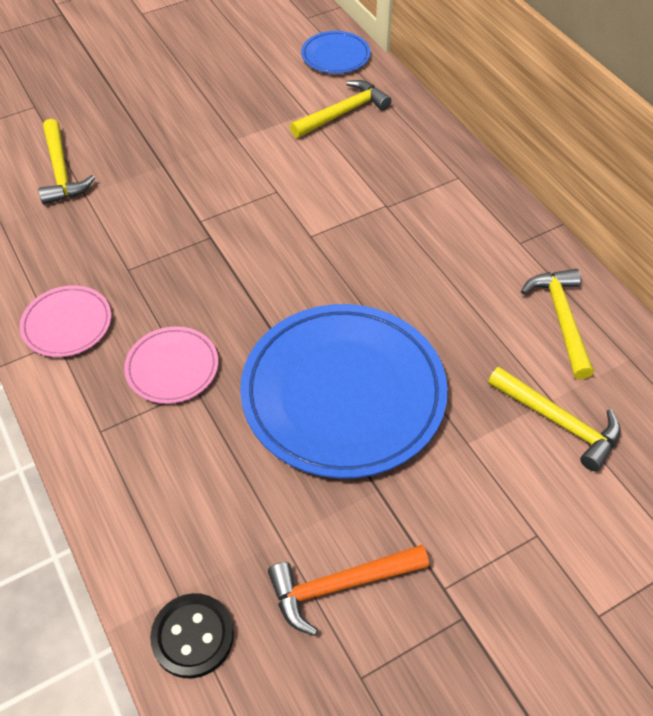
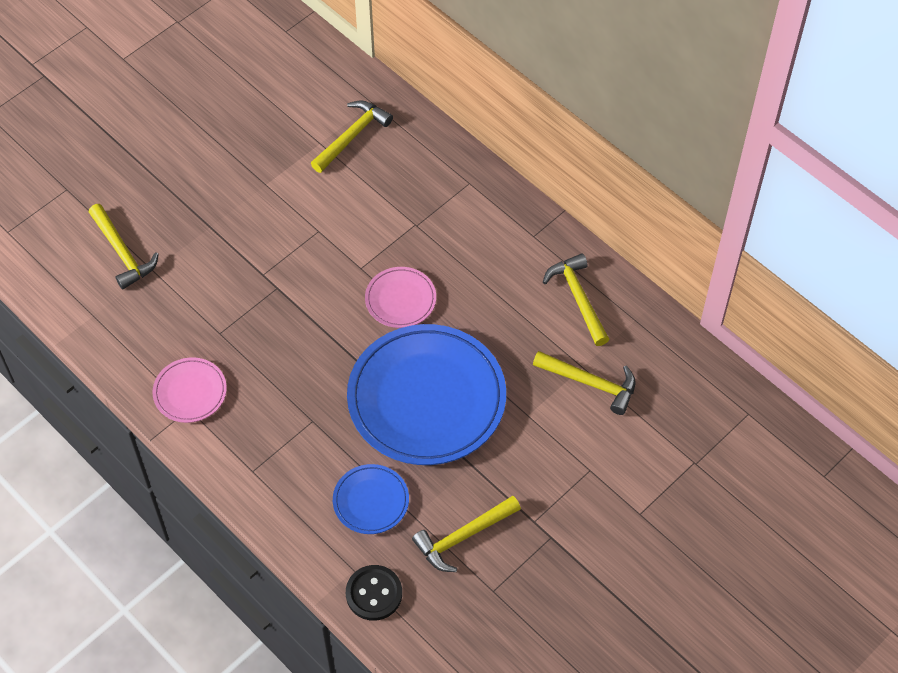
camera: 15 degrees left, 5 degrees up
pink plate [124,326,218,404] -> pink plate moved to [365,267,436,328]
orange hammer [268,545,429,636] -> yellow hammer [412,496,521,572]
blue plate [301,31,371,74] -> blue plate moved to [333,464,409,534]

